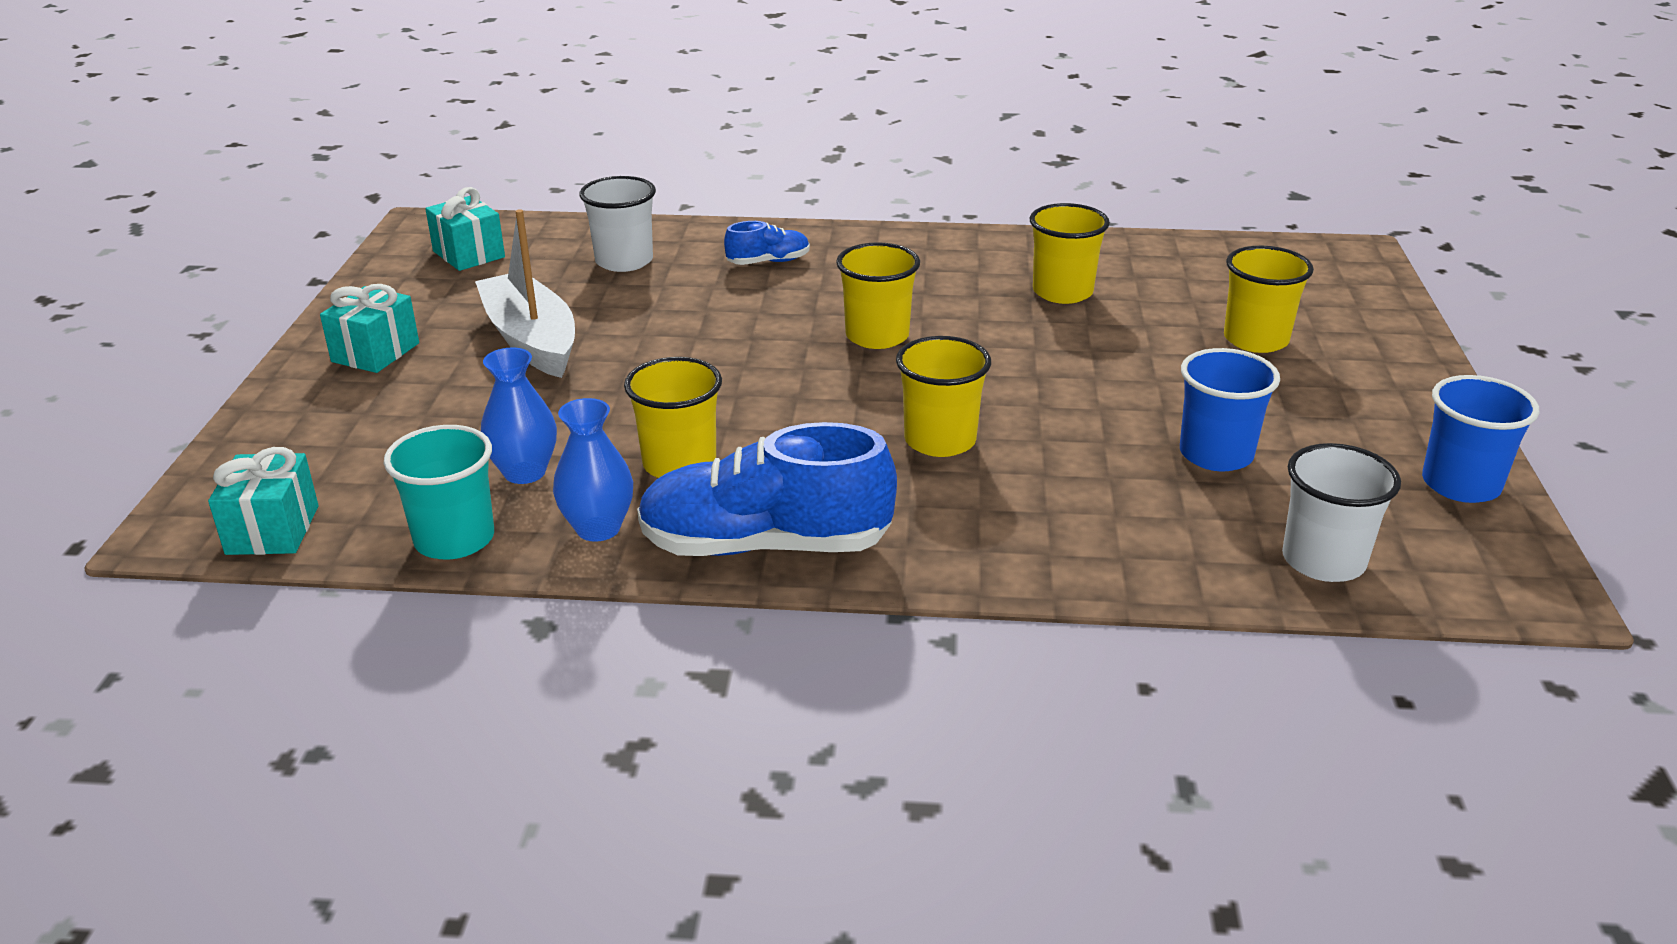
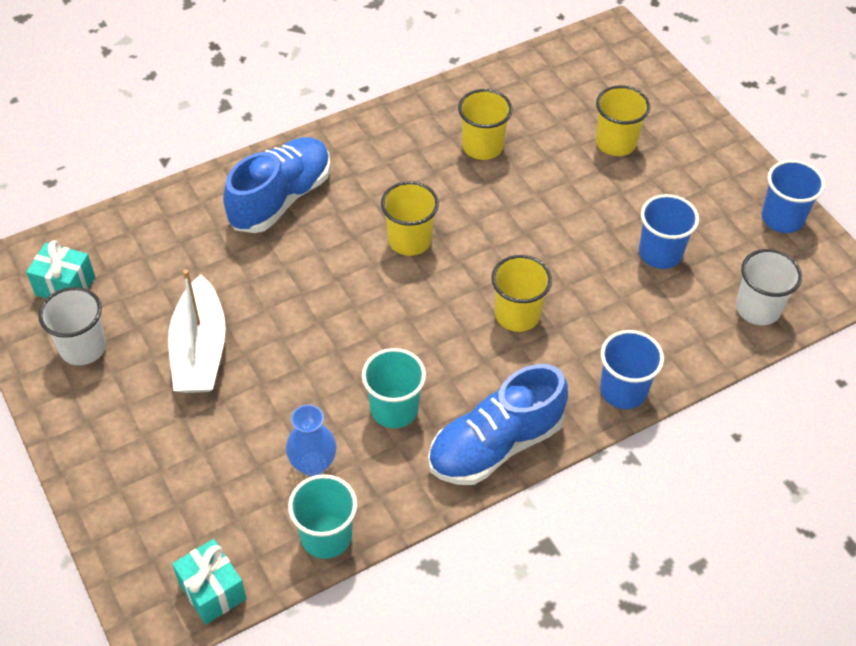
camera: 35 degrees left, 20 degrees up
turquoise gift [320,284,419,373] -> none
white boat [475,209,575,378] -> white boat turned 120 degrees counterclockwise [168,269,226,393]
blue vase [553,398,633,542] -> none
white cup [580,176,656,272] -> white cup moved to [38,287,106,365]
yellow cup [624,357,722,478] -> turquoise cup [362,348,426,428]
blue shoe [724,221,810,265] -> blue shoe [223,137,331,233], size x2.10
none -> blue cup [600,330,664,409]

